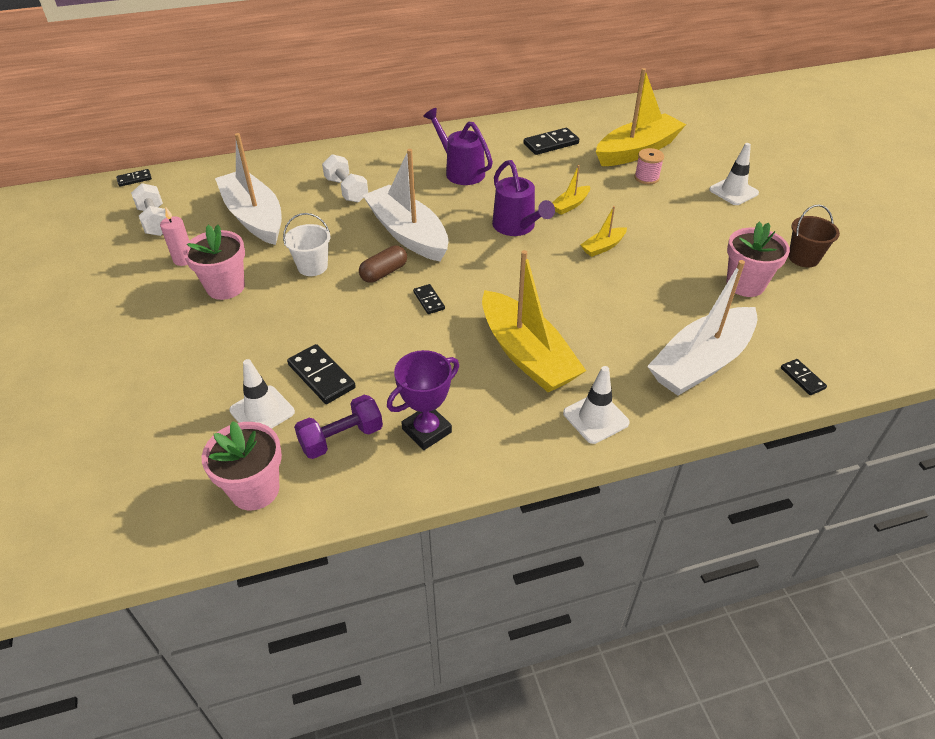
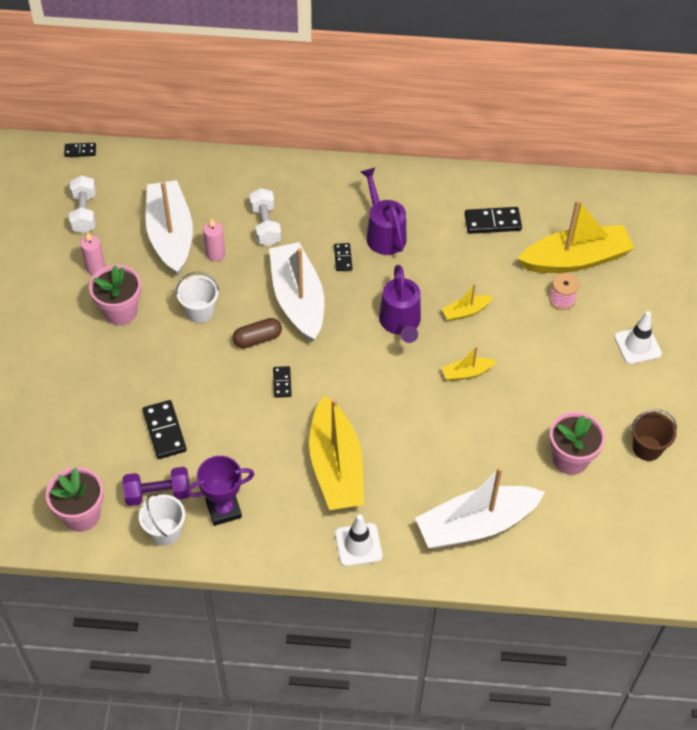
camera: 20 degrees right, 10 degrees up
white traffic cone [229,359,295,429] -> none
black domino [781,359,827,395] -> black domino moved to [334,243,353,271]
none -> white bucket [139,494,185,546]
none -> pink candle [203,219,225,262]

